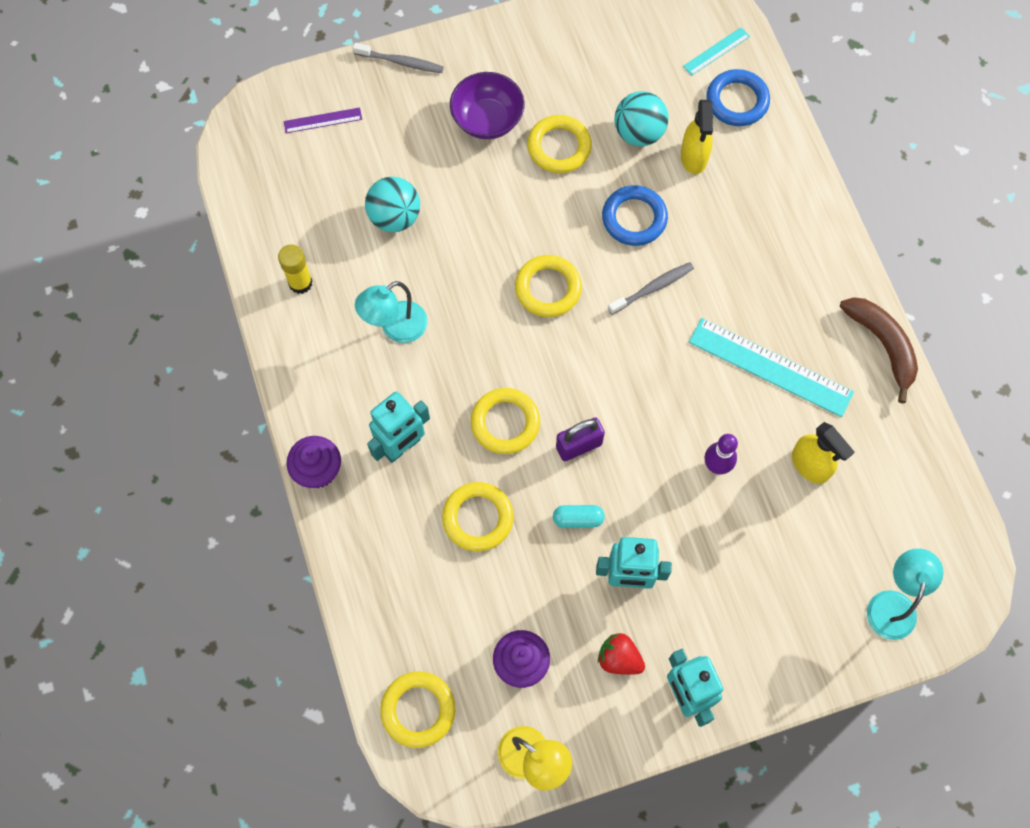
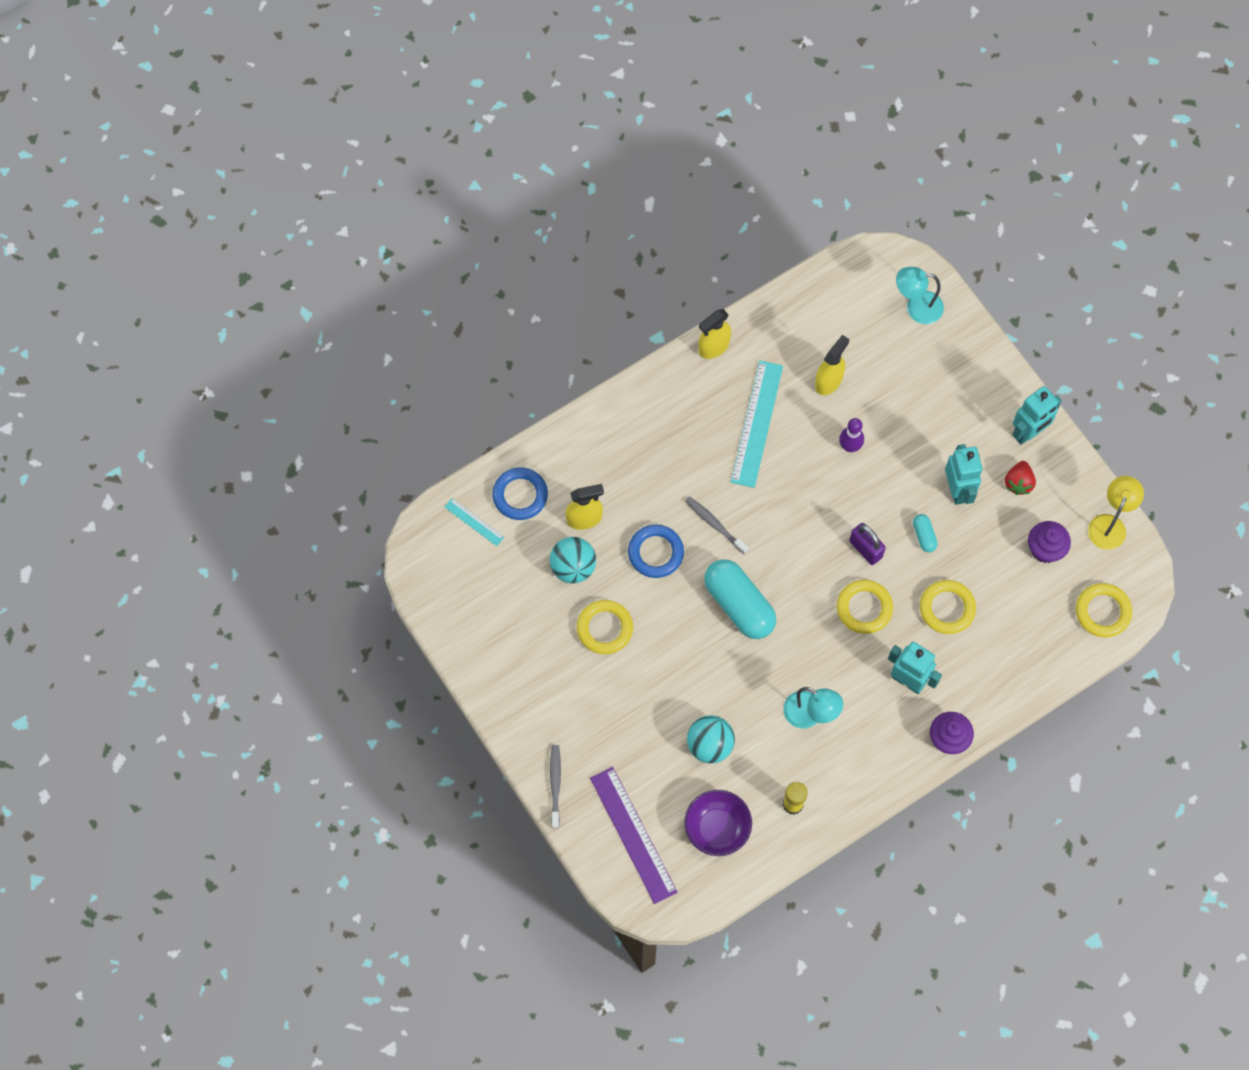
camera: 105 degrees left, 0 degrees up
purple ruler [284,107,362,133] -> purple ruler [590,767,677,904], size x2.02
purple bowl [450,72,525,139] -> purple bowl moved to [684,790,752,856]
yellow ring [515,255,582,317] -> turquoise capsule [704,559,776,639]
brown banana [840,297,918,403] -> yellow spray bottle [698,309,731,359]

